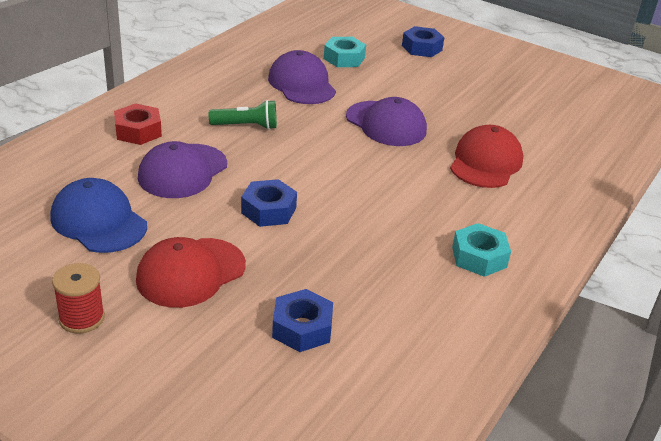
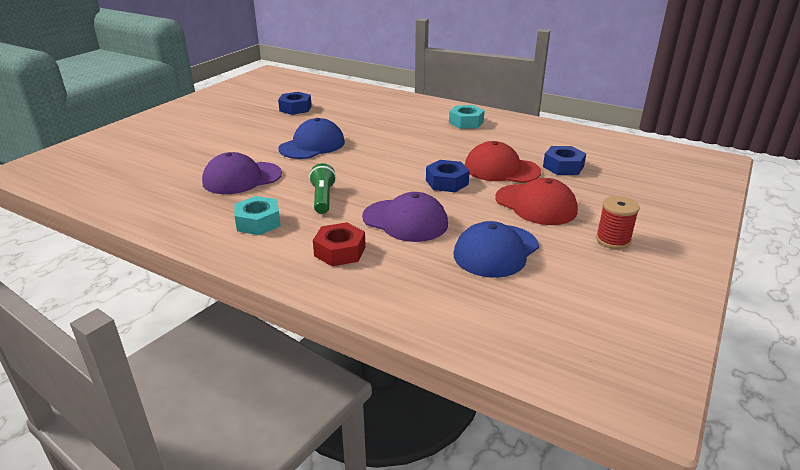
camera: 90 degrees left, 5 degrees down
turquoise nut [324,37,366,67] -> turquoise nut moved to [234,196,281,235]
purple cap [346,97,427,146] -> blue cap [279,118,345,159]
blue nut [402,26,444,57] -> blue nut moved to [278,92,312,115]
red cap [450,125,523,188] -> red cap moved to [465,141,541,183]

